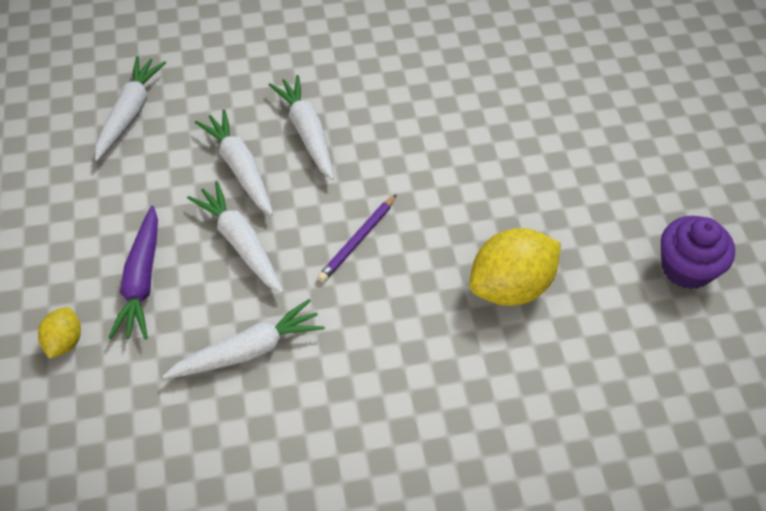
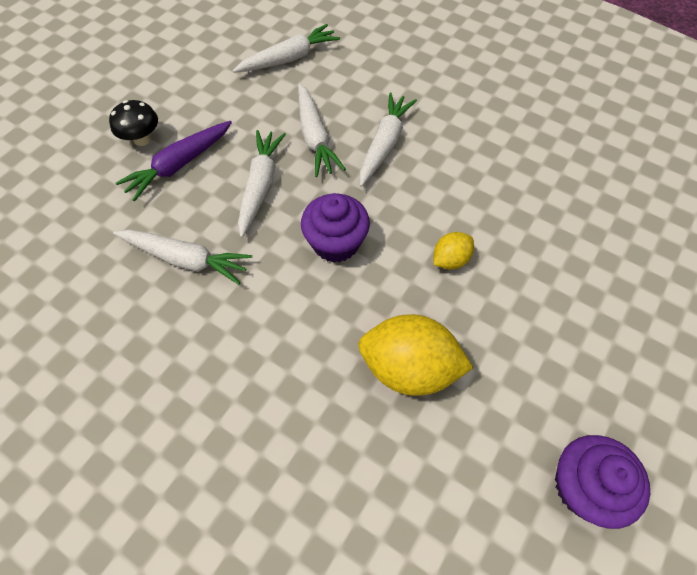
camera: 45 degrees right, 5 degrees up
yellow lemon [38,307,81,359] -> yellow lemon moved to [434,232,474,270]
white carrot [195,109,273,216] -> white carrot turned 150 degrees clockwise [298,84,346,177]
purple pencil [317,194,397,282] -> purple cupcake [301,193,370,263]
none -> black mushroom [109,100,158,146]

